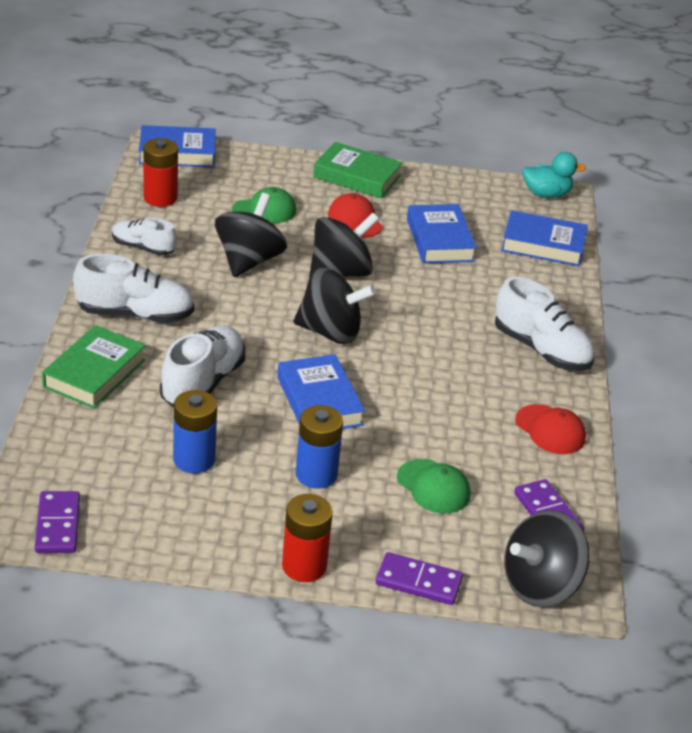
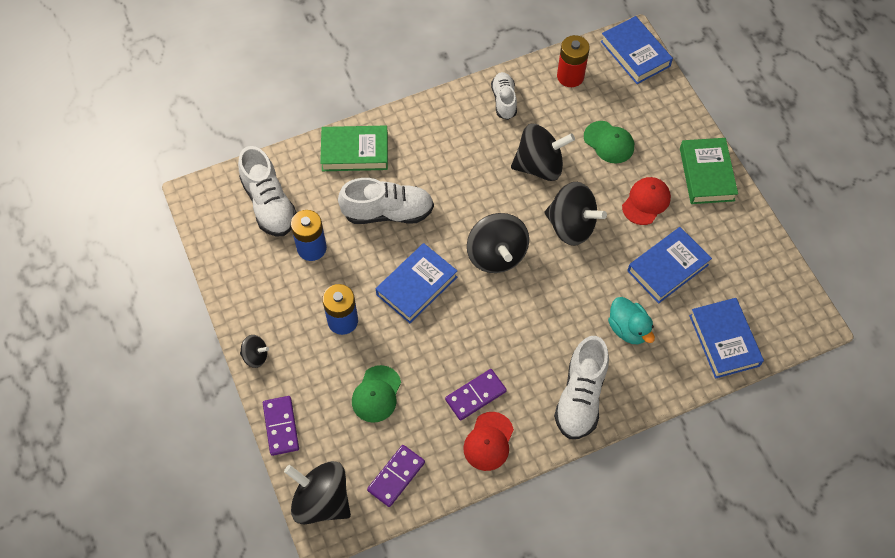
camera: 65 degrees right, 25 degrees up
purple domino [35,491,80,553] -> purple domino moved to [445,369,507,421]
white shoe [73,254,194,323] -> white shoe moved to [238,146,297,236]
red battery [282,494,333,582] -> black spinning top [240,335,269,368]
turquoise duck [523,152,586,198] -> turquoise duck moved to [608,297,655,344]

